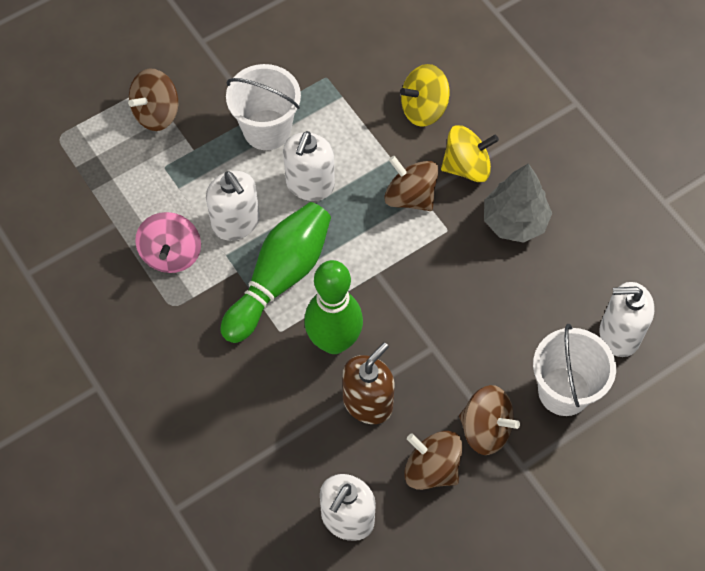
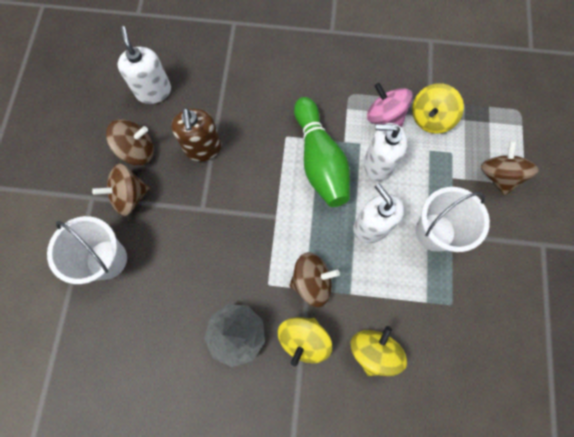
camera: 130 degrees right, 10 degrees up
green bowling pin [304,260,363,354] -> none
white soap dispenser [600,282,654,357] -> none
none -> yellow spinning top [412,83,464,134]

